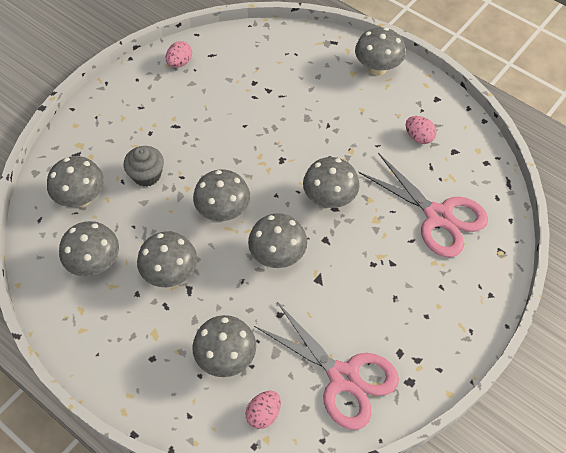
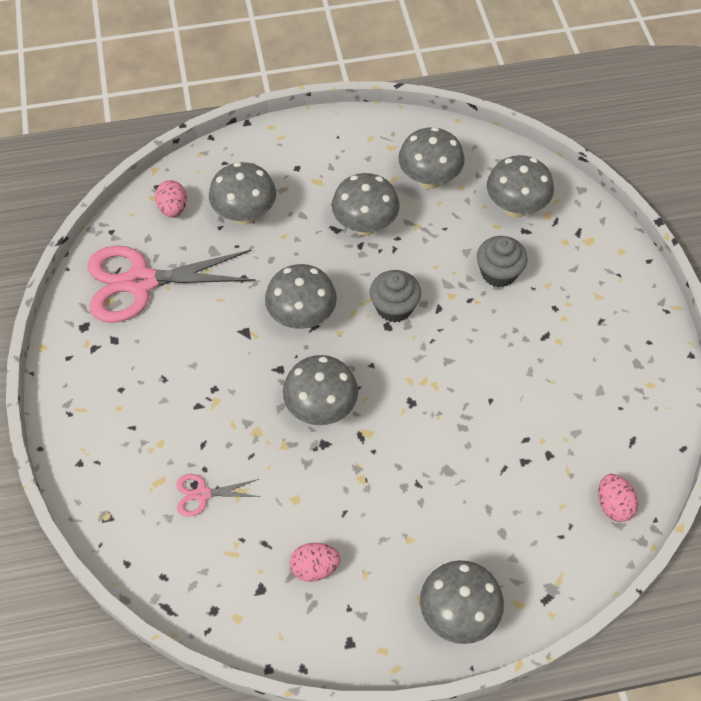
camera: 130 degrees right, 0 degrees up
pink egg [166,41,192,68] -> pink egg moved to [598,474,638,522]
grey mushroom [193,170,250,221] -> grey cupcake [370,270,421,323]
pink scissors [358,153,488,257] -> pink scissors [176,474,260,517], size x0.45

